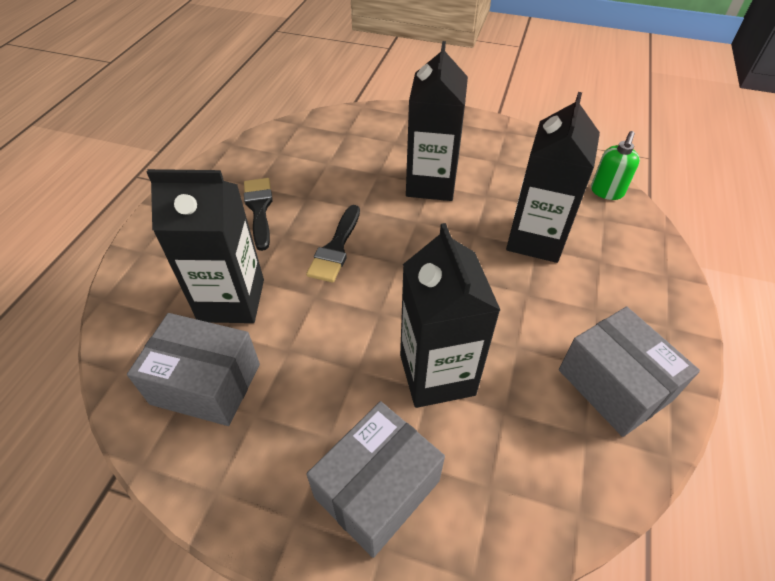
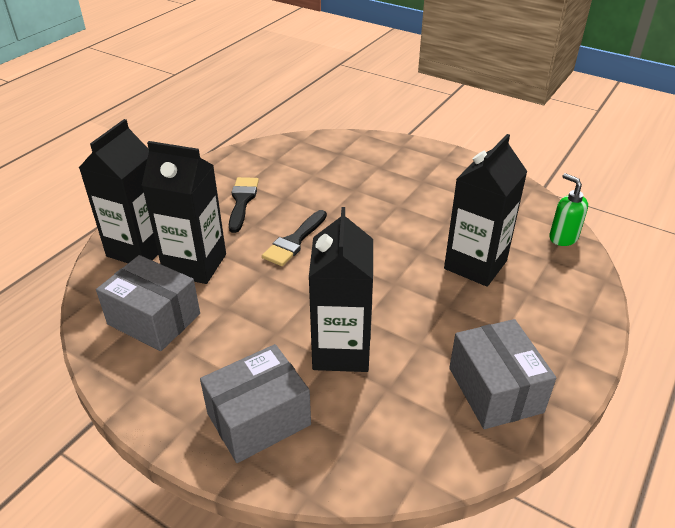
camera: 15 degrees right, 10 degrees down
black carton [406,41,468,201] -> black carton moved to [79,119,158,263]
green soap dispenser [591,131,640,200] -> green soap dispenser turned 105 degrees clockwise [549,173,588,246]

